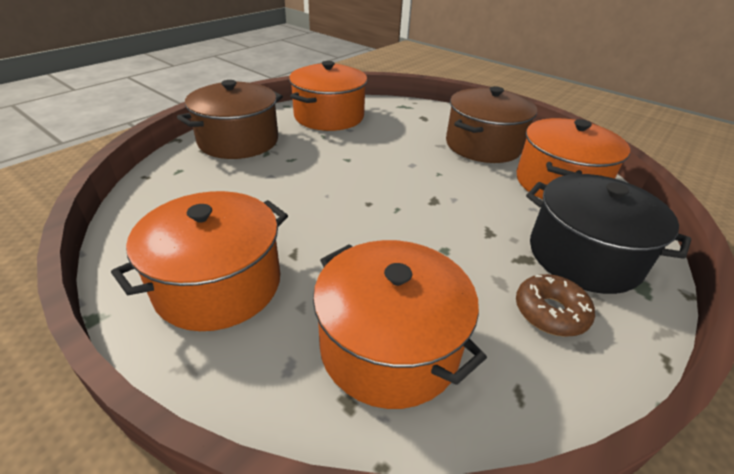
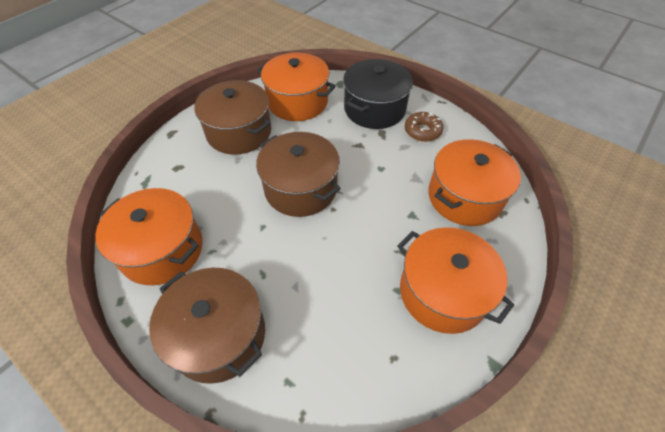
camera: 90 degrees left, 15 degrees up
none -> brown pot [256,132,341,217]

